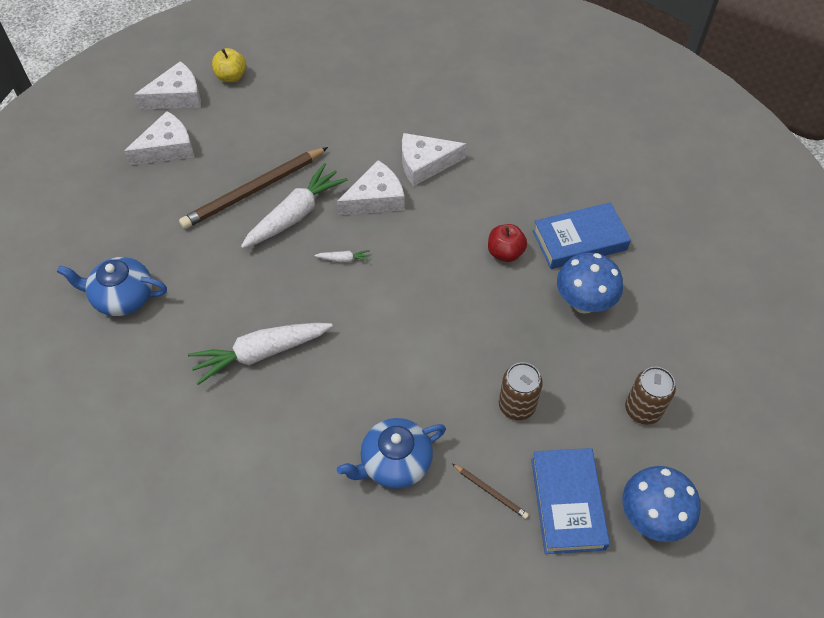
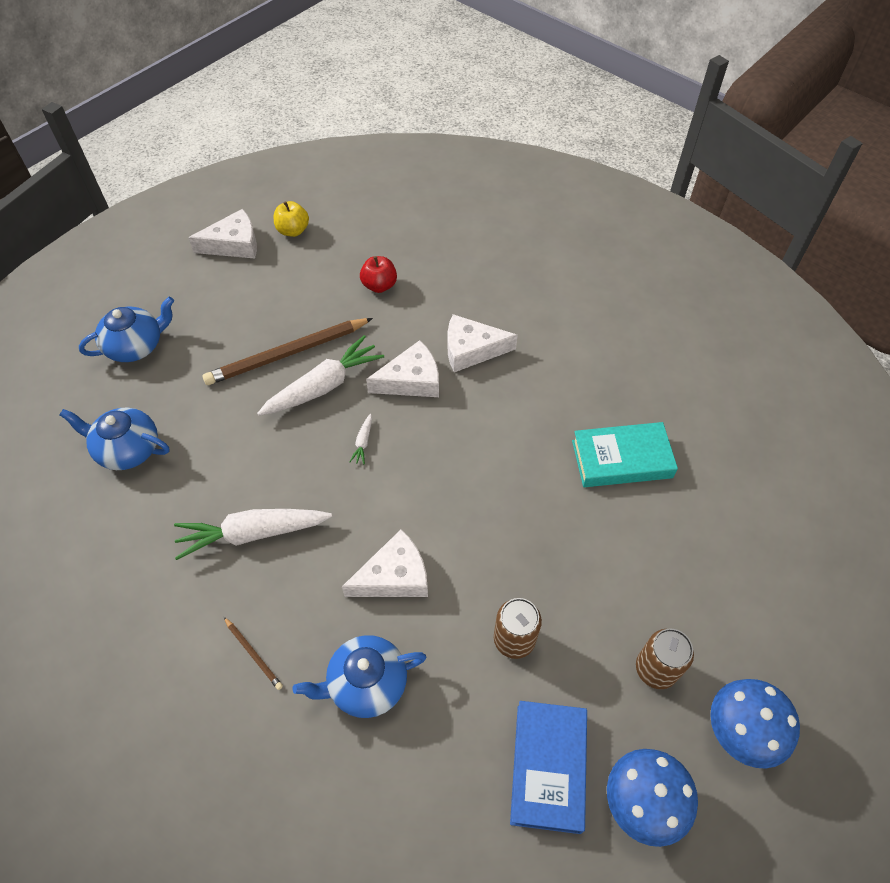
camera: 10 degrees right, 0 degrees up
white cheese [124,111,194,165] -> white cheese moved to [342,529,428,597]
white carrot [315,250,370,262] -> white carrot turned 90 degrees clockwise [349,414,372,464]
brown pencil [452,464,529,519] -> brown pencil moved to [224,617,283,690]
red apple [488,224,527,262] -> red apple moved to [360,256,397,293]
blue book [533,202,631,269] -> turquoise book [572,422,678,487]
blue mushroom [557,252,623,314] -> blue mushroom moved to [710,679,800,769]
none -> blue teapot [79,297,174,362]

